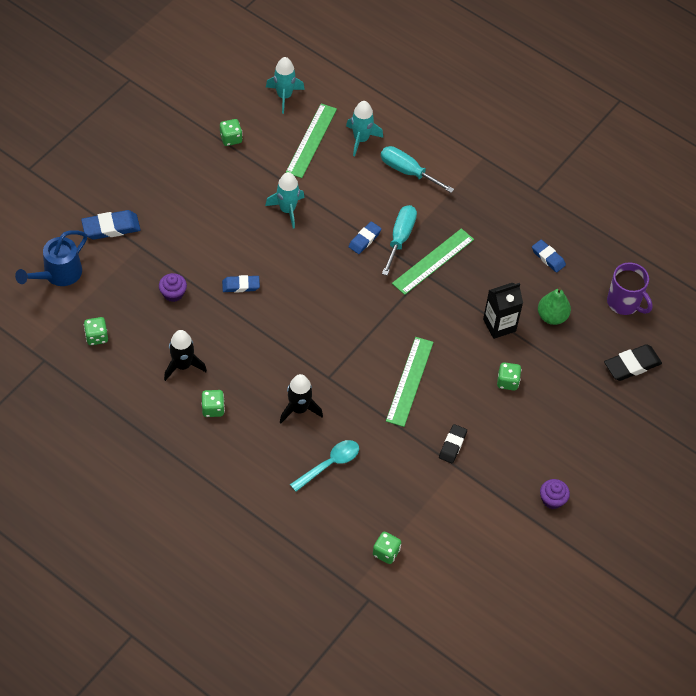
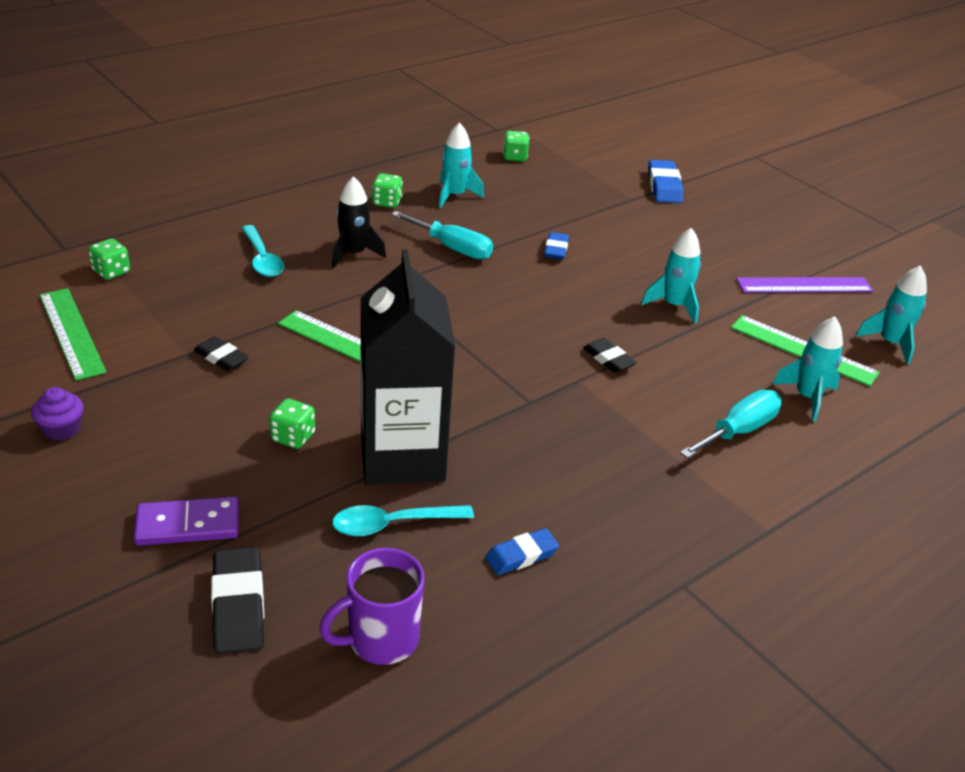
camera: 105 degrees right, 20 degrees down
blue watering can [15,230,87,286] -> none
purple cupcake [159,273,187,302] -> none
black rocket [164,330,207,381] -> turquoise rocket [439,122,484,208]
green dice [220,119,243,146] -> purple ruler [736,277,873,293]
blue eraser [348,221,382,254] -> black eraser [583,338,637,373]
turquoise screwdriver [382,205,417,276] -> turquoise screwdriver moved to [391,211,493,259]
green ruler [392,228,474,295] -> green ruler moved to [40,288,107,380]
black carton [483,283,523,339] -> black carton [360,249,455,485], size x1.82
green pear [538,287,571,325] -> turquoise spoon [332,505,474,537]
none -> purple domino [134,497,239,546]

